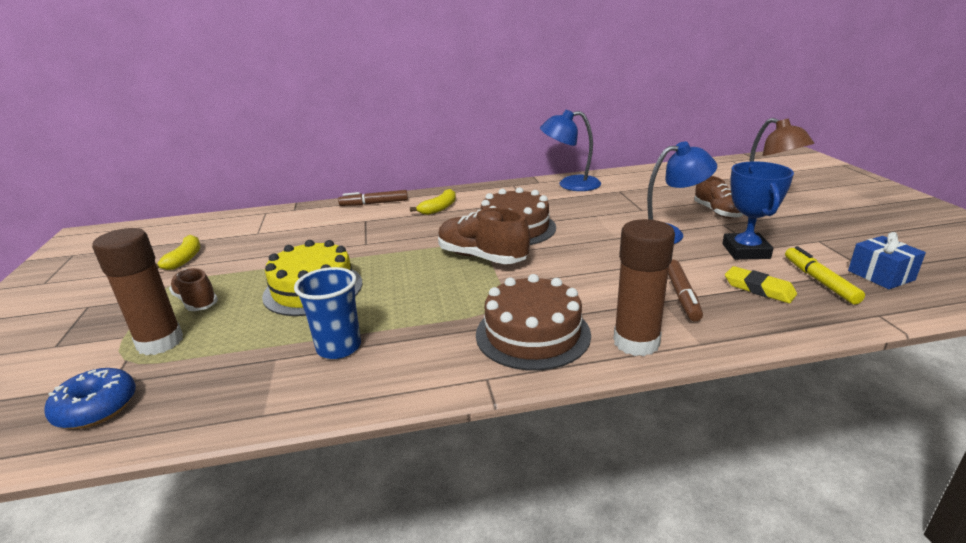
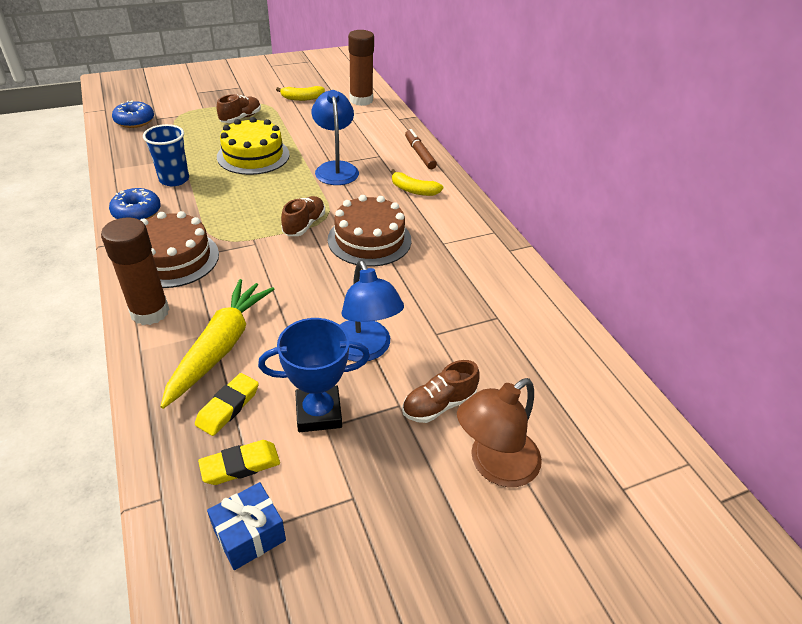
camera: 75 degrees right, 15 degrees up
brown glue stick [92,228,183,355] -> brown glue stick moved to [348,30,374,106]
brown shoe [438,208,530,264] -> brown shoe [281,196,325,236], size x0.66
blue lamp [540,110,601,191] -> blue lamp moved to [312,90,359,185]
brown marker [668,260,703,321] -> yellow carrot [160,279,274,409]
yellow marker [785,246,865,304] -> yellow eraser [198,440,280,485]
none -> blue donut [109,188,161,220]

